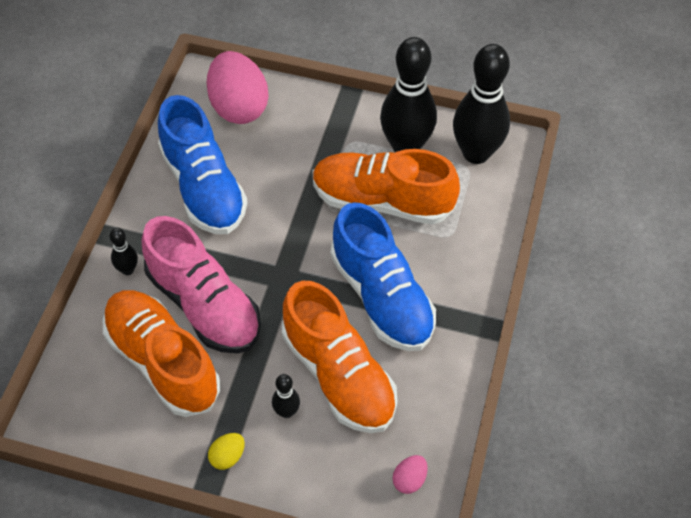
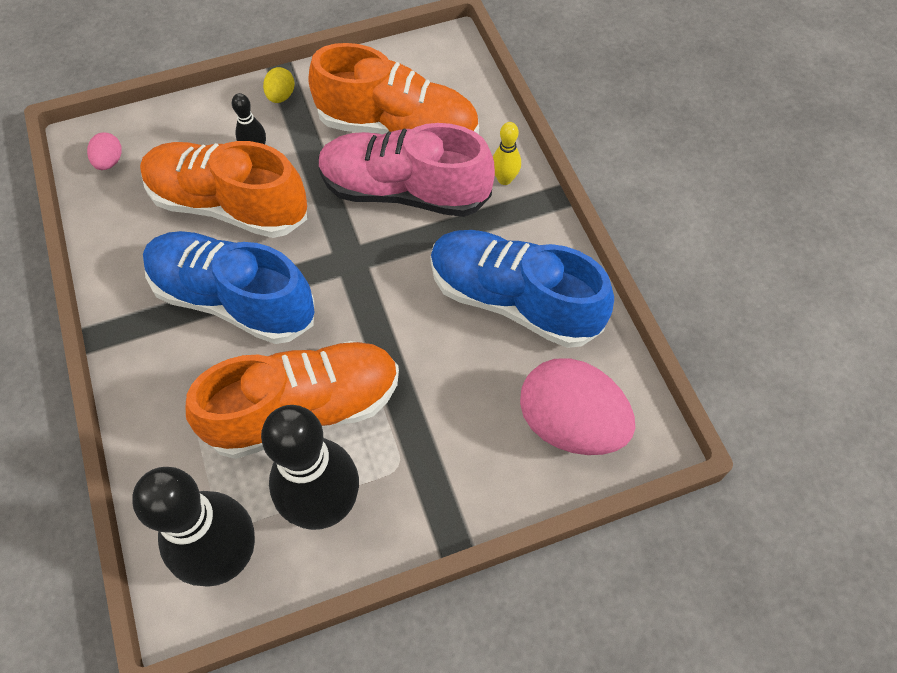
camera: 145 degrees right, 5 degrees up
black bowling pin [110,228,138,275] -> yellow bowling pin [493,122,521,185]

